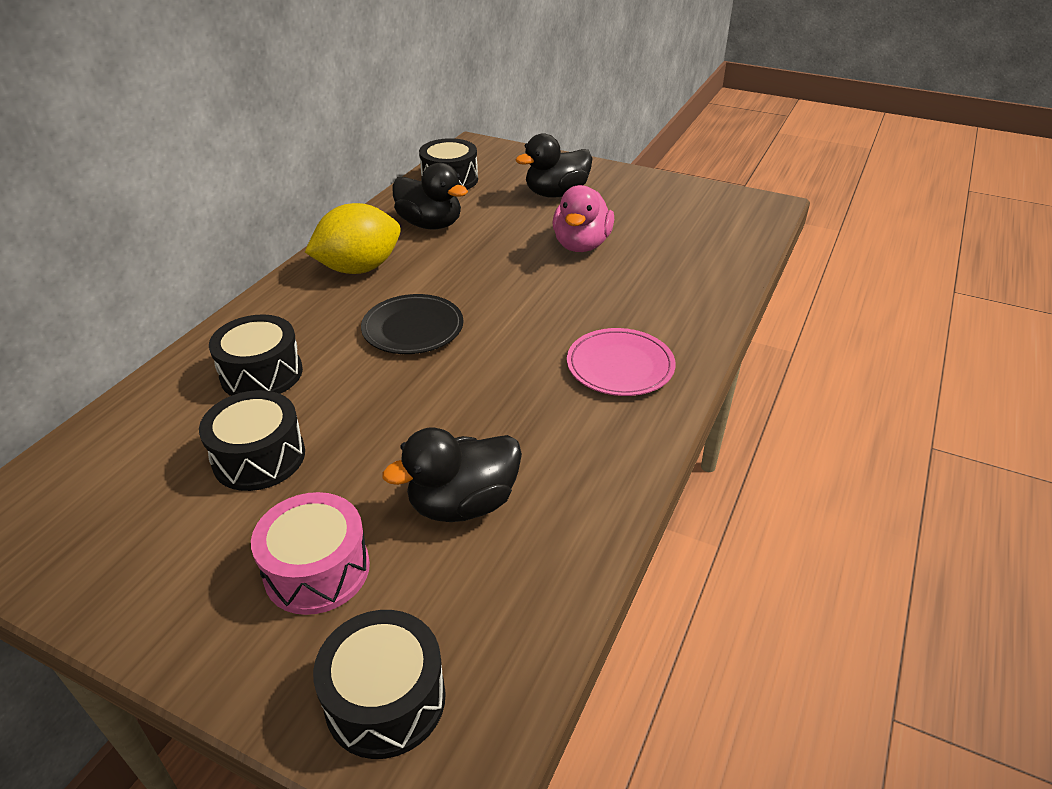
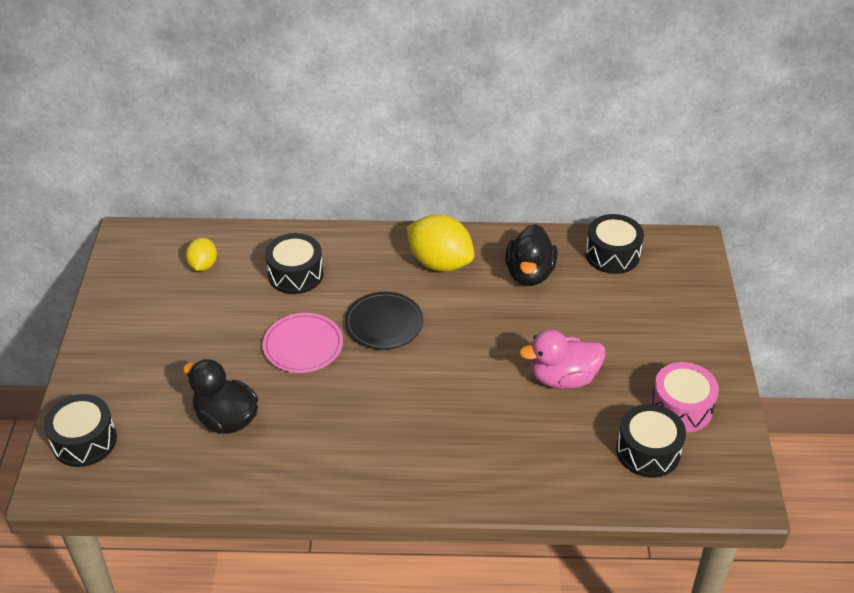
camera: 65 degrees right, 5 degrees up
black drum [199,390,305,491] -> black drum moved to [616,404,686,478]
pink drum [251,492,370,615] -> pink drum moved to [650,362,719,433]
black duck [515,133,592,198] -> none
pink plate [567,328,676,396] -> pink plate moved to [262,313,343,373]
none -> yellow lemon [186,238,217,271]

